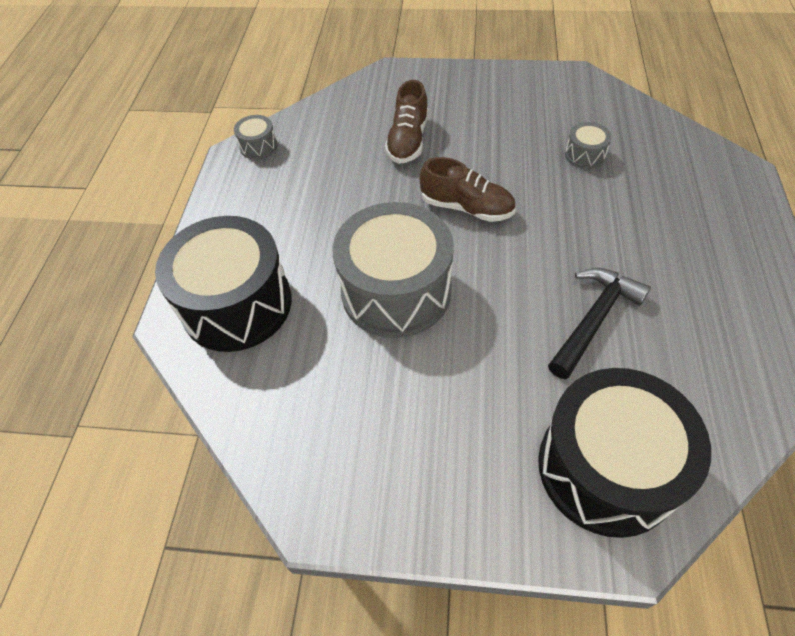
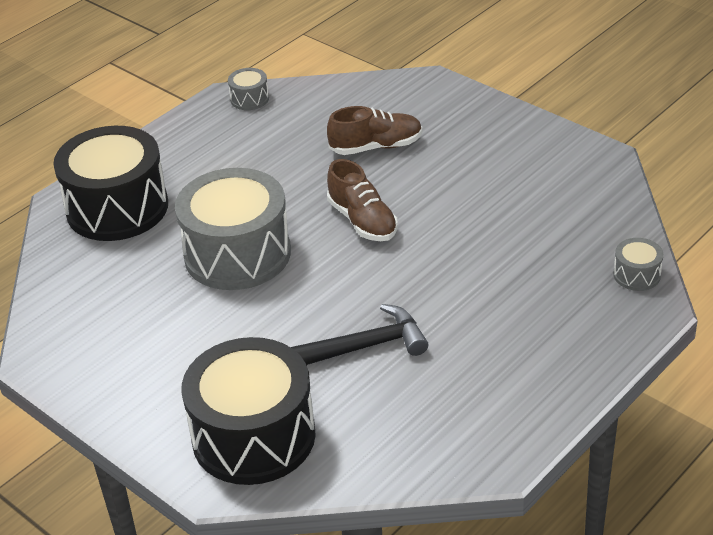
camera: 35 degrees right, 15 degrees down
brown shoe [385,80,428,164] -> brown shoe turned 150 degrees counterclockwise [327,106,423,155]
grey drum [565,122,612,169] -> grey drum moved to [613,238,663,291]

